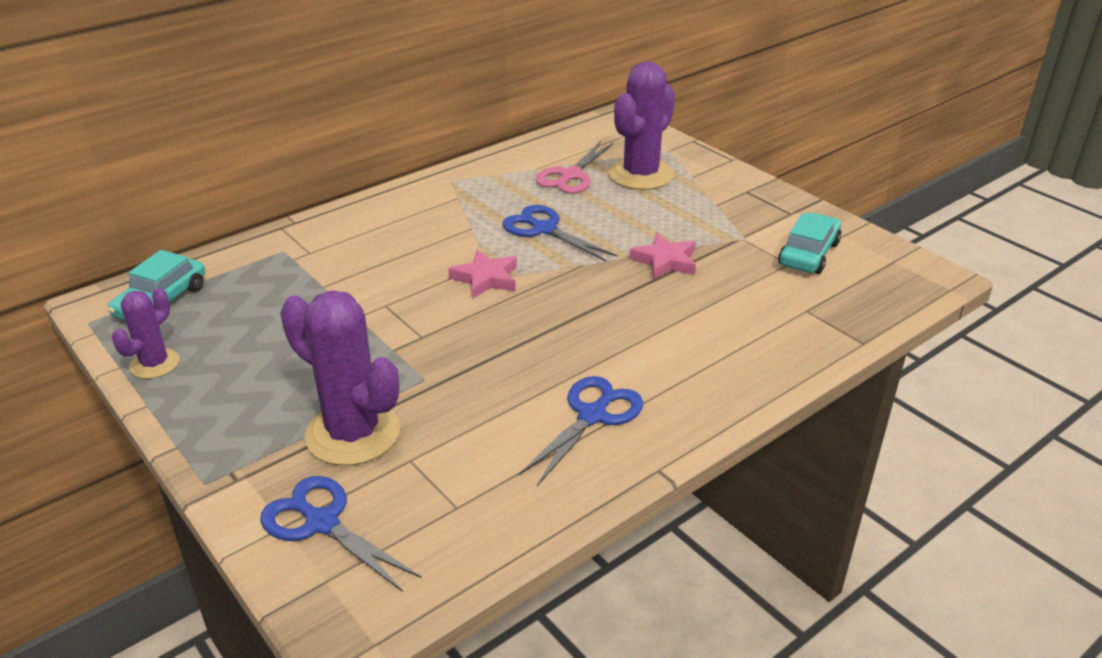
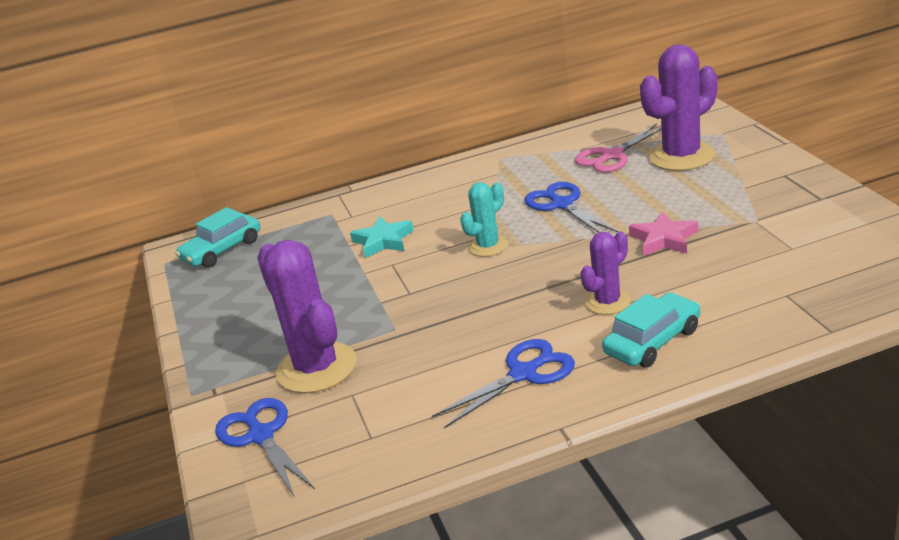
camera: 25 degrees right, 5 degrees down
purple cactus [112,288,180,379] -> purple cactus moved to [580,232,630,315]
pink star [449,250,517,299] -> turquoise cactus [460,182,508,257]
turquoise car [778,213,841,274] -> turquoise car moved to [602,292,700,368]
none -> turquoise star [350,216,414,258]

